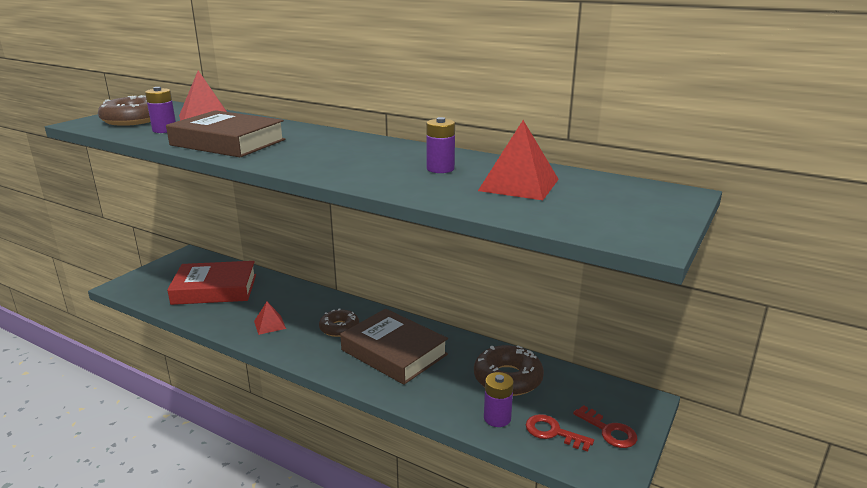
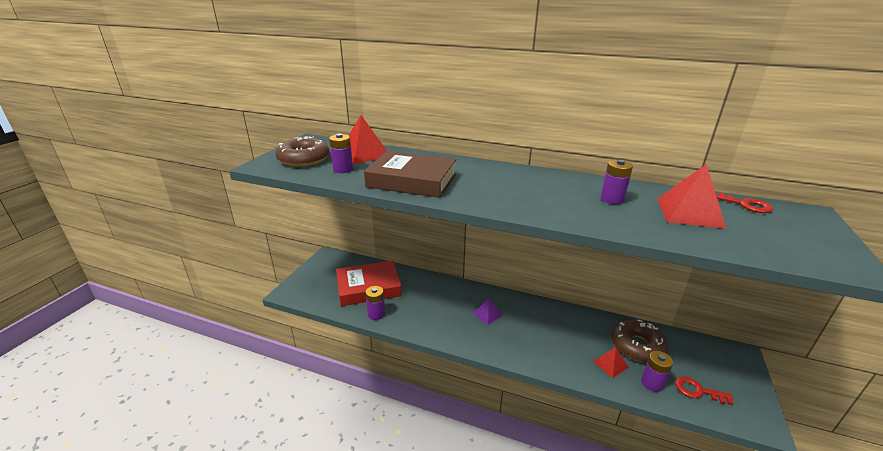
camera: 10 degrees left, 5 degrees up
red pyramid [254,302,286,335] -> red pyramid moved to [593,347,629,378]
brown donut [319,308,359,337] -> purple pyramid [473,298,503,325]
brown book [340,309,448,385] -> none
red key [573,405,637,448] -> red key moved to [715,191,773,213]
none -> purple battery [365,286,385,320]

